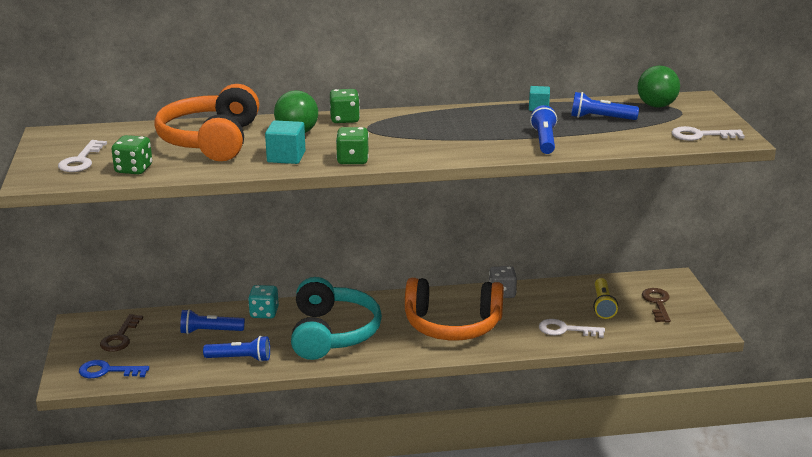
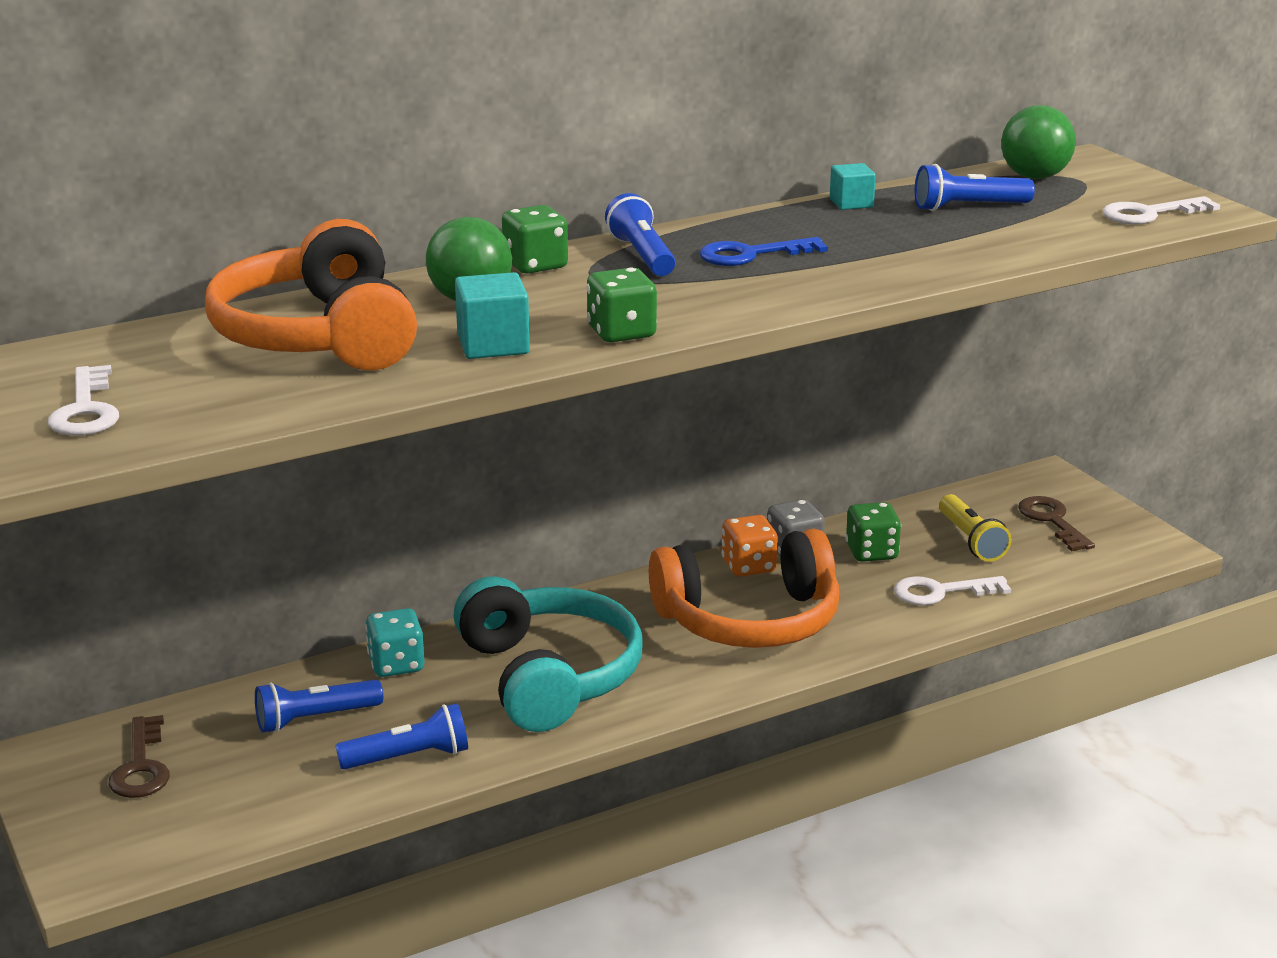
camera: 20 degrees left, 0 degrees up
blue key [79,360,149,378] -> blue key moved to [699,237,828,266]
green dice [111,135,152,174] -> green dice moved to [846,502,901,562]
blue flashlight [530,105,557,154] -> blue flashlight moved to [605,193,676,276]
none -> orange dice [721,515,778,577]

